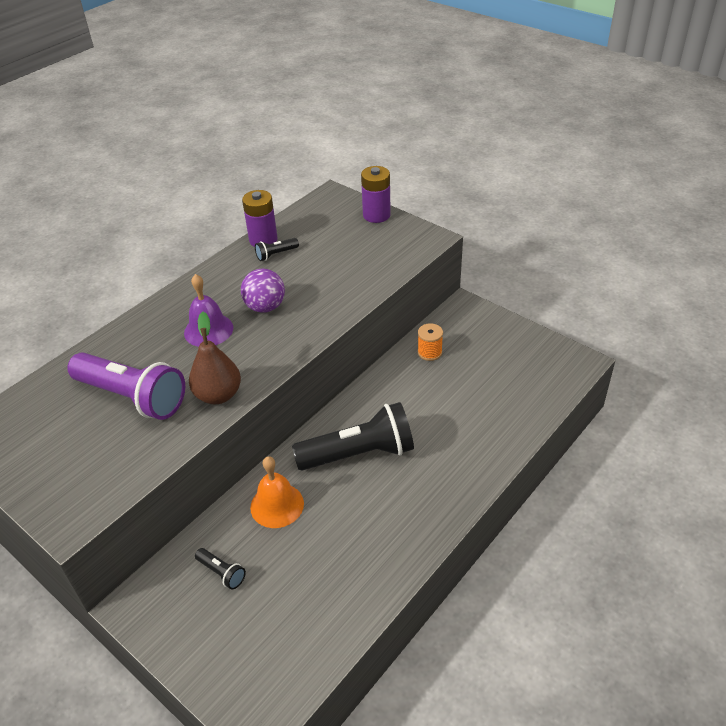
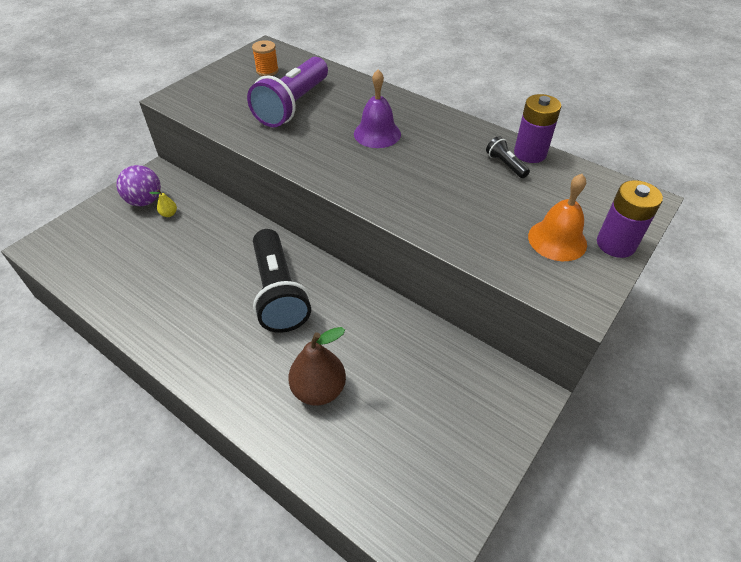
camera: 85 degrees right, 5 degrees up
brown pear [189,312,241,404] -> brown pear moved to [288,327,346,406]
black flashlight [195,548,246,590] -> yellow pear [150,189,177,217]
purple ball [241,269,285,313] -> purple ball moved to [116,165,161,206]
orange bell [250,456,304,528] -> orange bell moved to [528,174,587,261]
orange spool [418,323,443,361] -> orange spool moved to [252,40,279,76]

